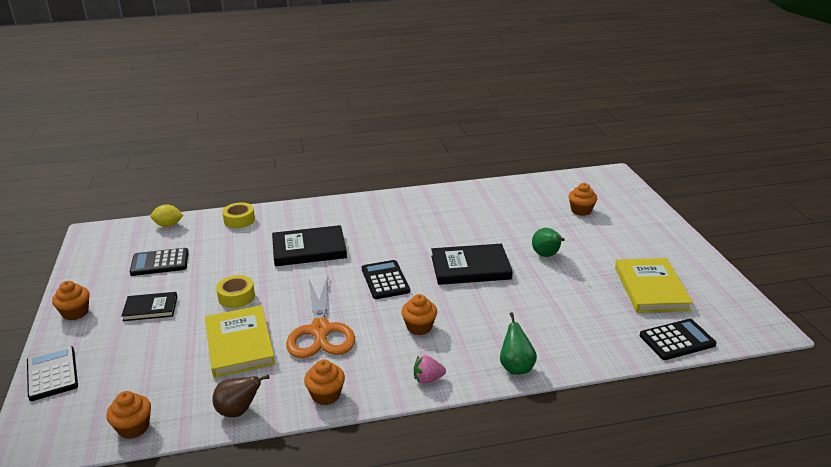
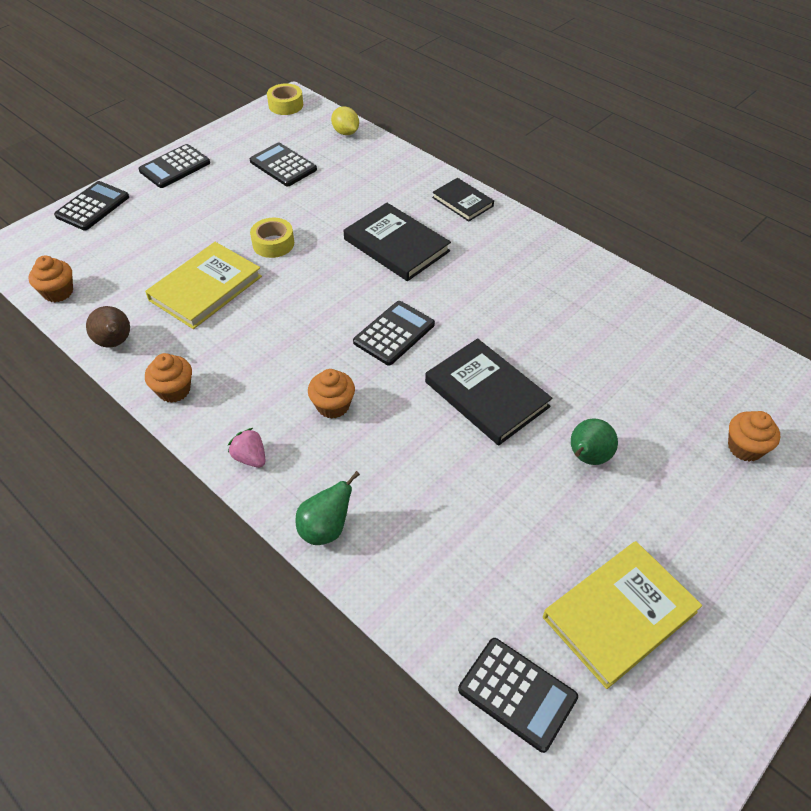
camera: 55 degrees right, 20 degrees up
orange cupcake [52,281,89,320] -> black calculator [138,144,210,188]
black book [121,292,177,321] -> black book moved to [432,178,494,222]
yellow tape [222,202,255,228] -> yellow tape moved to [267,83,303,115]
orange scissors [286,276,355,358] -> none

